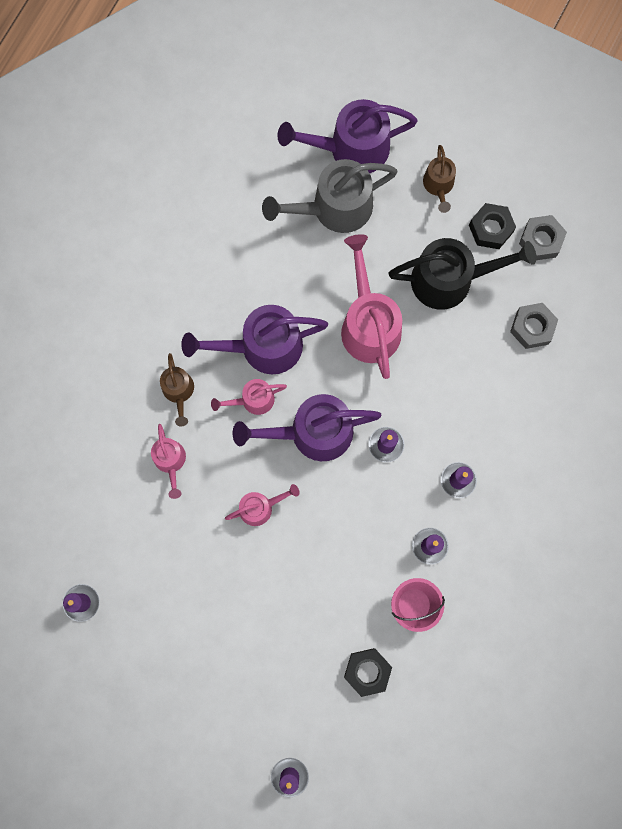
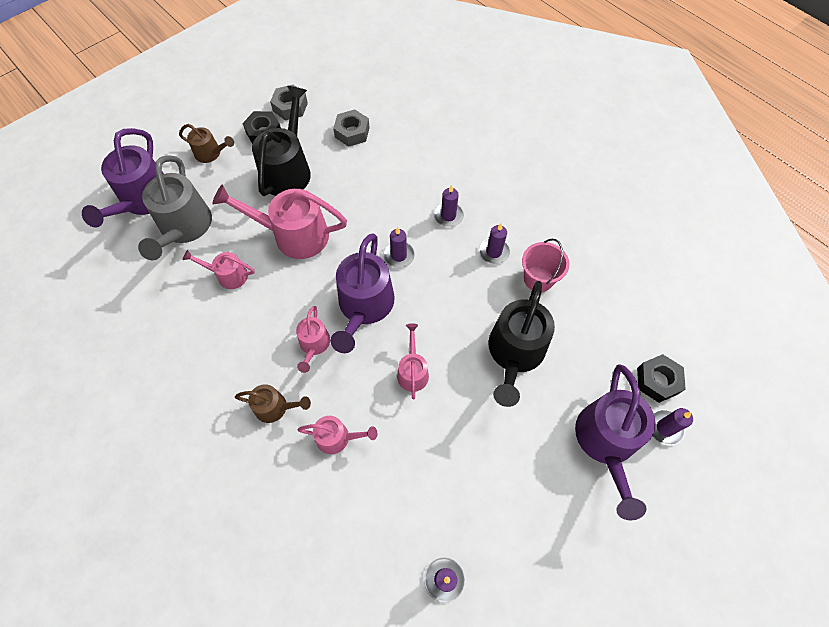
camera: 70 degrees left, 15 degrees down
purple watering can [181,305,328,374] -> purple watering can moved to [575,364,656,520]
black nut [344,648,392,697] -> black nut moved to [637,354,686,403]
none -> pink watering can [183,250,255,289]
none -> black watering can [488,281,555,407]

